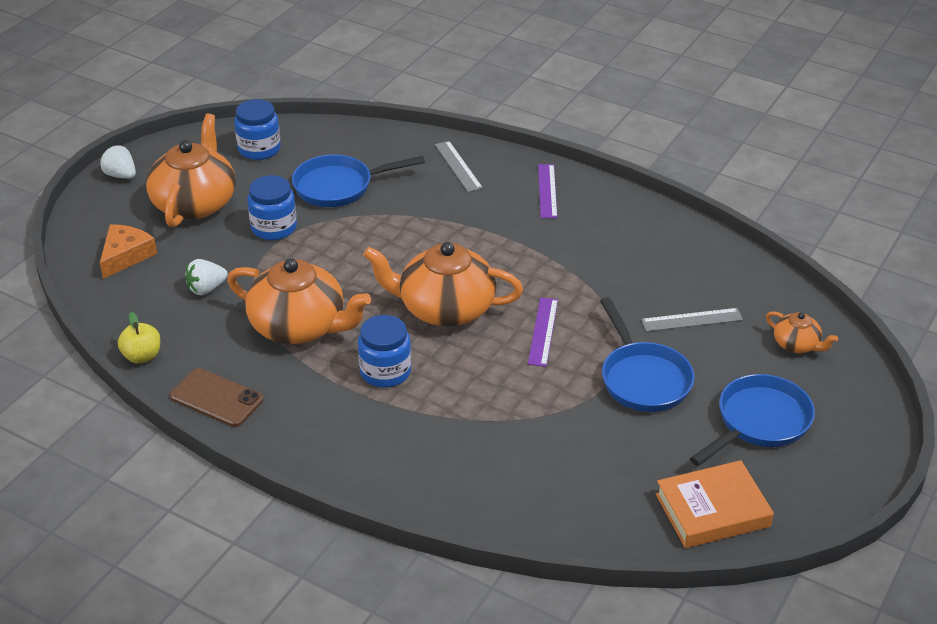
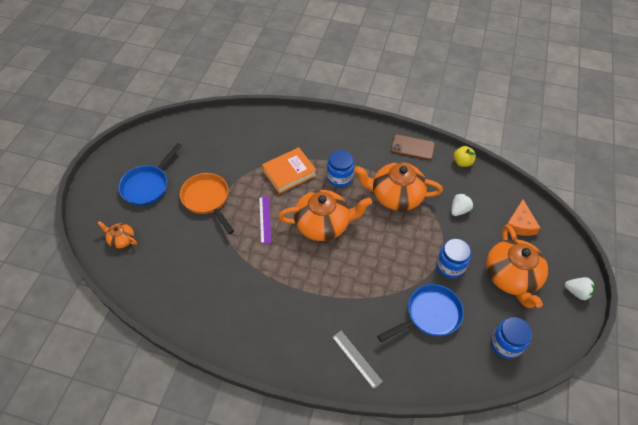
camera: 165 degrees right, 15 degrees up
purple ruler [538,164,558,218] -> none
blue pan [600,297,694,412] -> orange pan [180,173,234,234]
grey ruler [641,308,743,332] -> none
orange book [656,460,774,548] -> orange book moved to [262,147,317,194]

